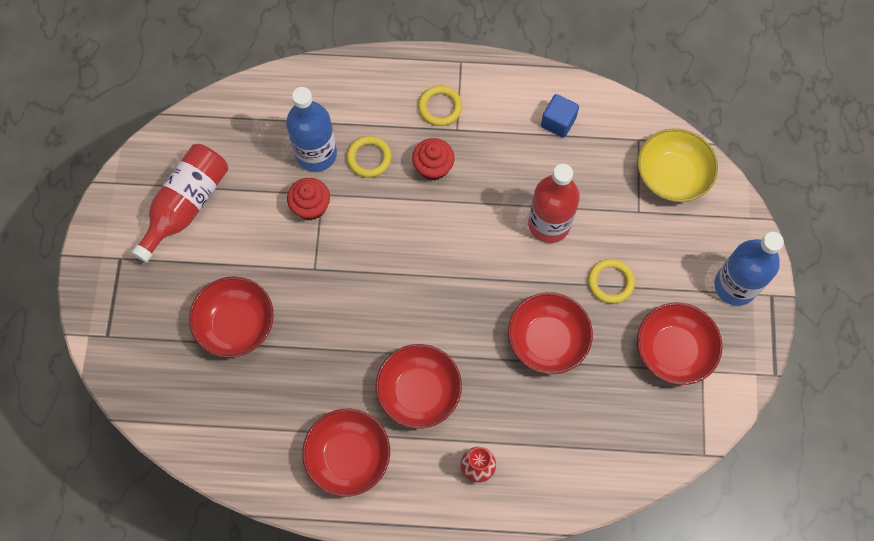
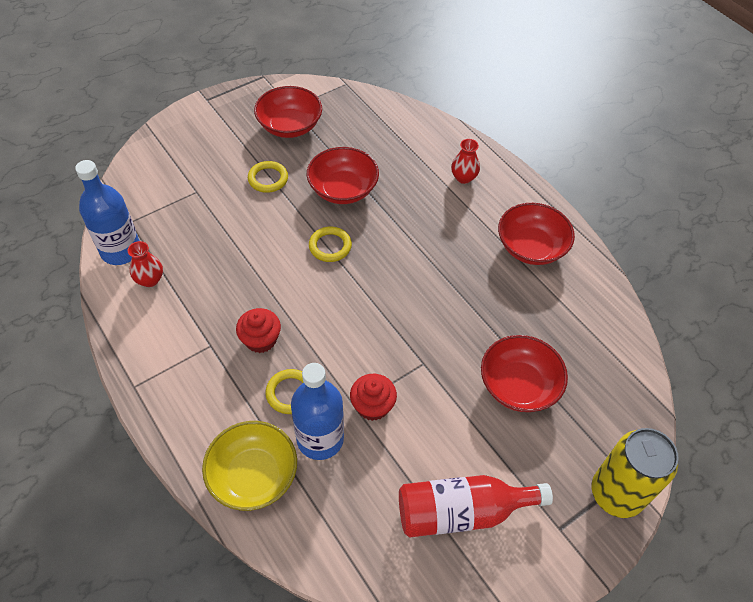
camera: 130 degrees left, 15 degrees down
red bowl [376,344,462,429] -> none
yellow ring [418,86,462,126] -> yellow ring moved to [309,227,352,262]
red bottle [528,164,580,243] -> none
blue cube [541,94,579,138] -> red vase [128,241,163,287]
yellow bowl [638,128,718,202] -> yellow bowl moved to [202,421,297,511]
blue bottle [714,232,784,306] -> blue bottle moved to [75,160,140,265]
none -> yellow can [592,428,678,518]

